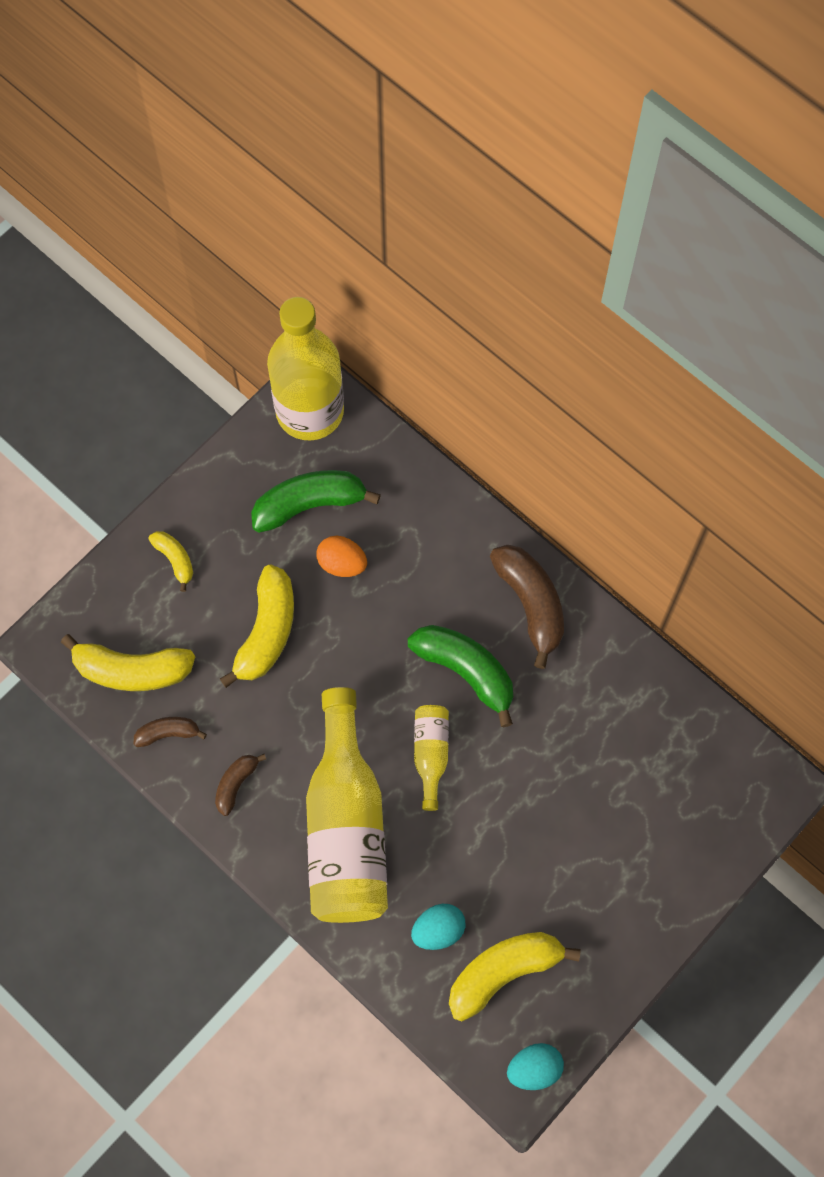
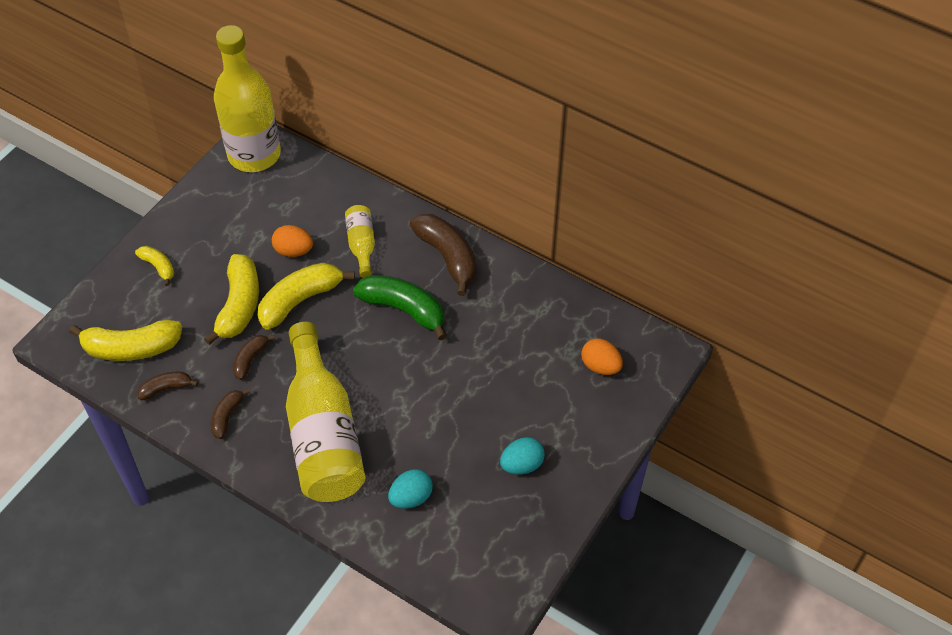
camera: 10 degrees left, 15 degrees down
green banana [251,470,381,533] -> none
yellow bottle [414,705,449,811] -> yellow bottle moved to [345,205,375,278]
yellow banana [449,932,581,1021] -> yellow banana moved to [258,263,355,329]
turquoise egg [507,1043,564,1090] -> turquoise egg moved to [500,437,545,475]
none -> brown banana [233,335,275,380]
none -> orange egg [581,339,623,375]

